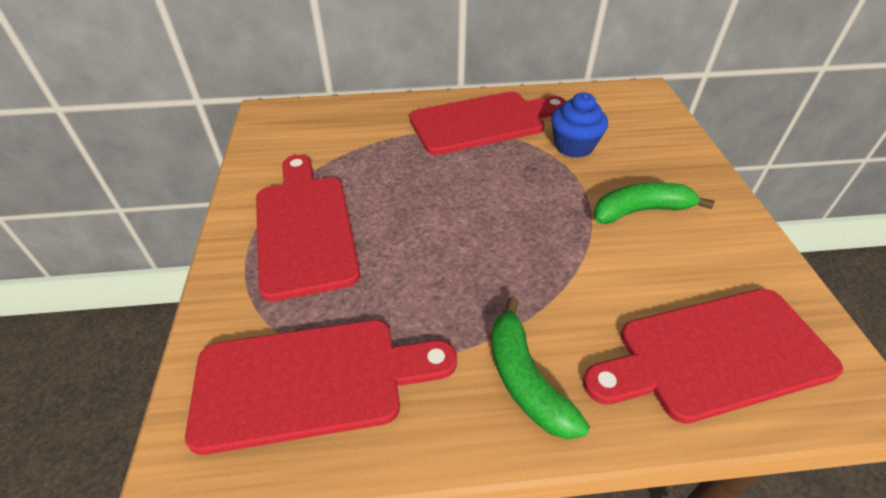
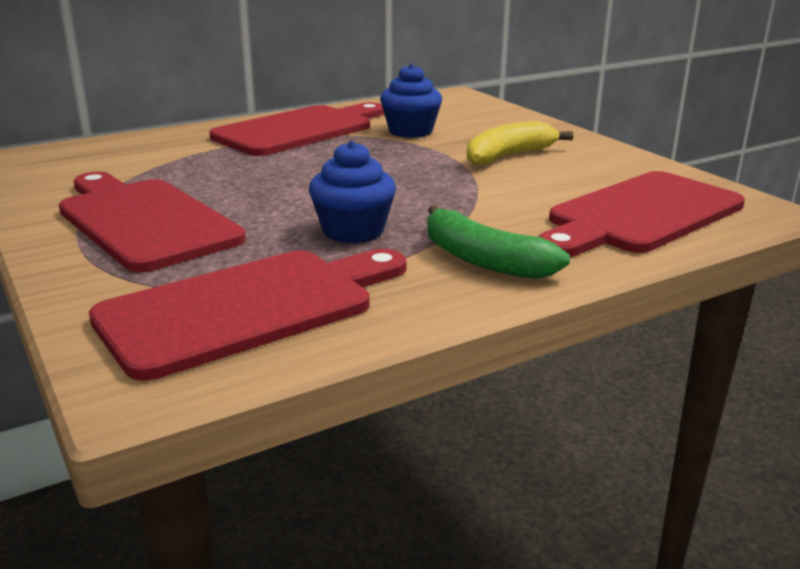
camera: 25 degrees left, 20 degrees down
green banana [593,182,715,224] -> yellow banana [467,121,573,165]
none -> blue cupcake [309,141,396,243]

